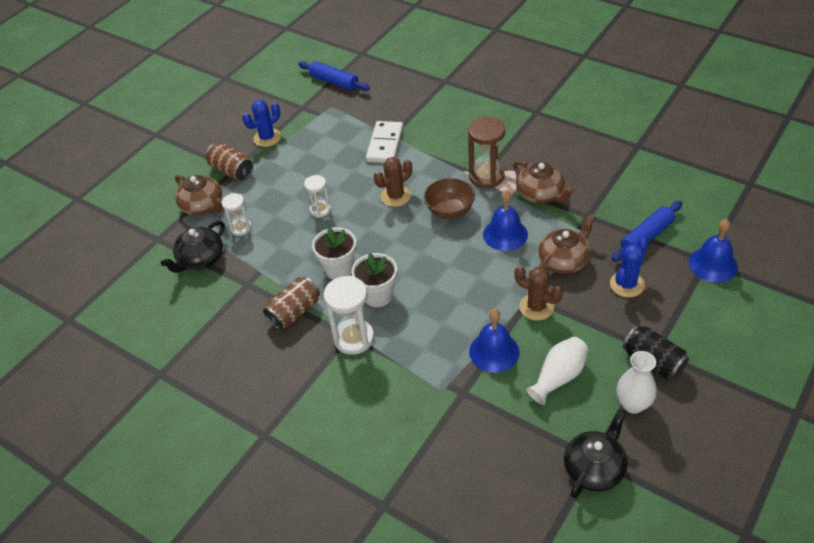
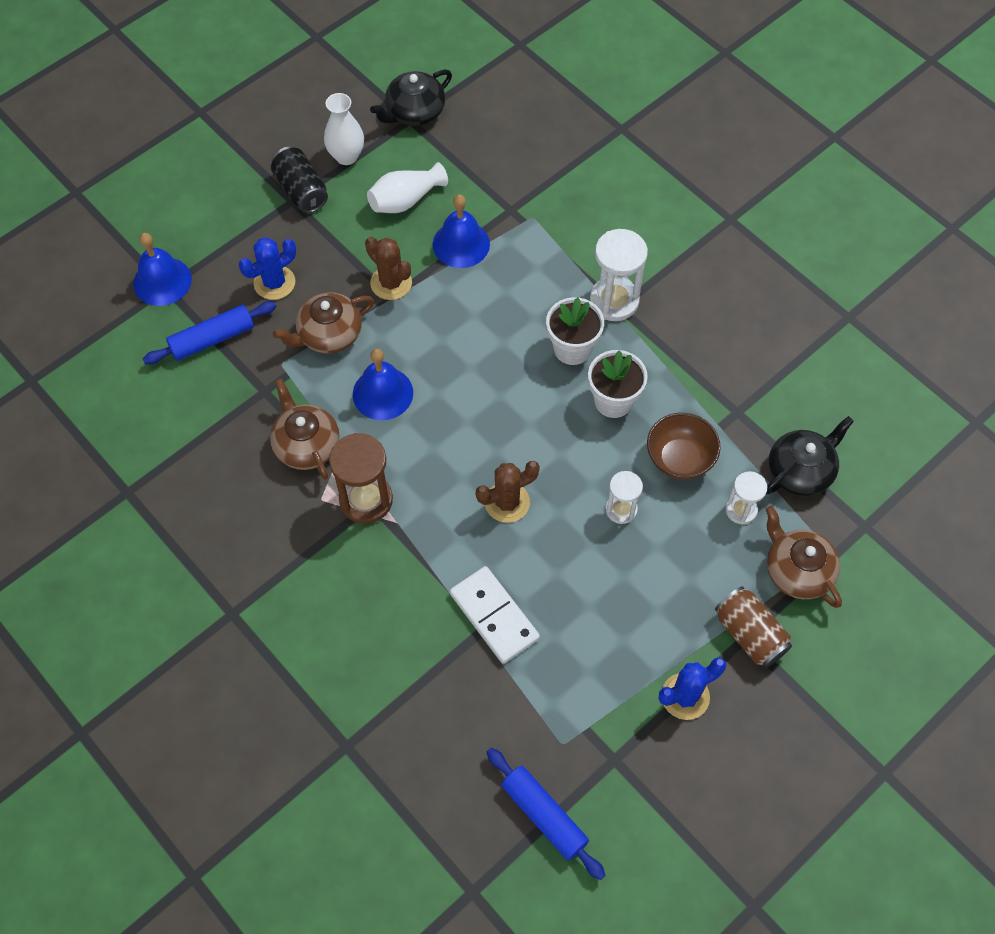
camera: 170 degrees left, 15 degrees up
brown can [263,277,320,330] -> none
white domino [366,121,403,163] -> white domino turned 60 degrees counterclockwise [450,566,540,664]
brown bowl [424,178,475,219] -> brown bowl moved to [647,413,721,480]

